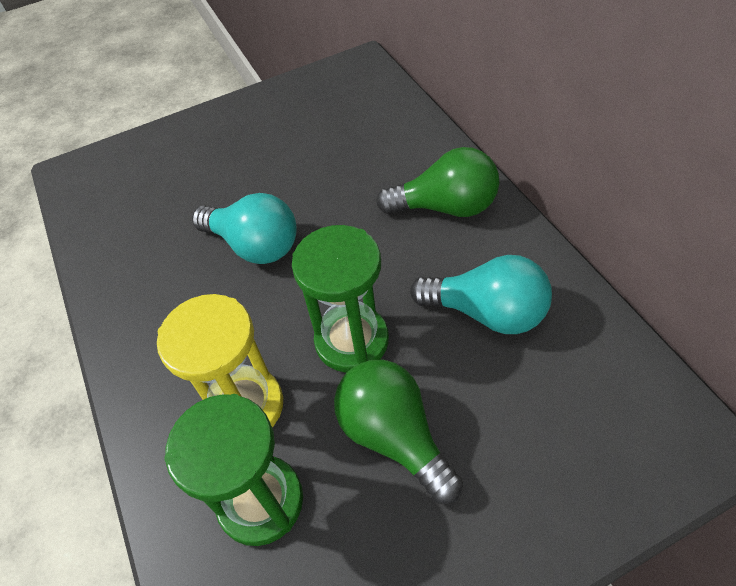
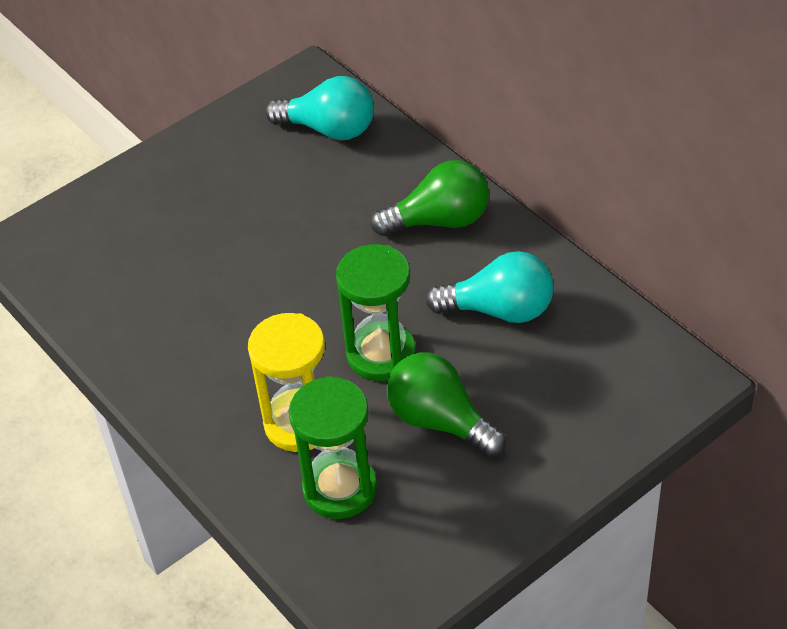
camera: 15 degrees left, 5 degrees down
turquoise light bulb [192,193,297,264] -> turquoise light bulb moved to [265,76,374,140]

